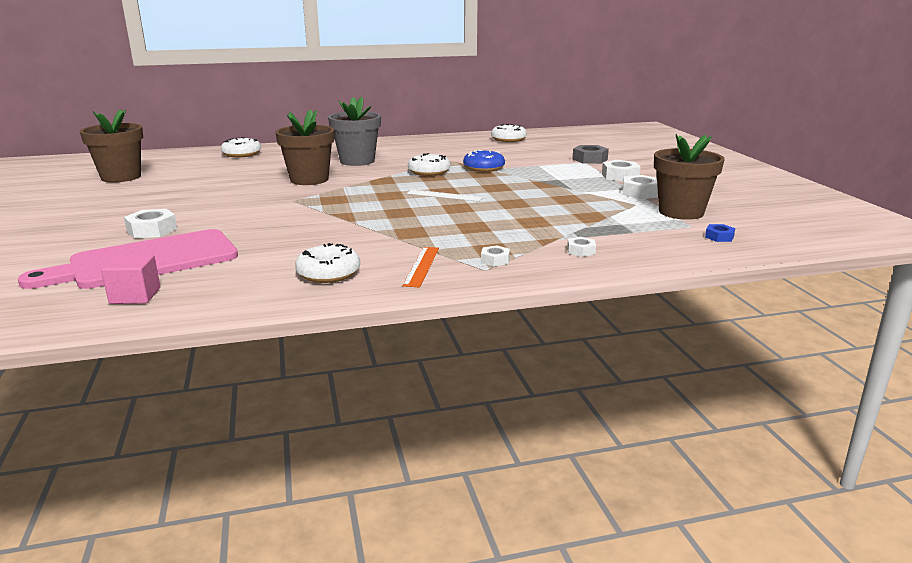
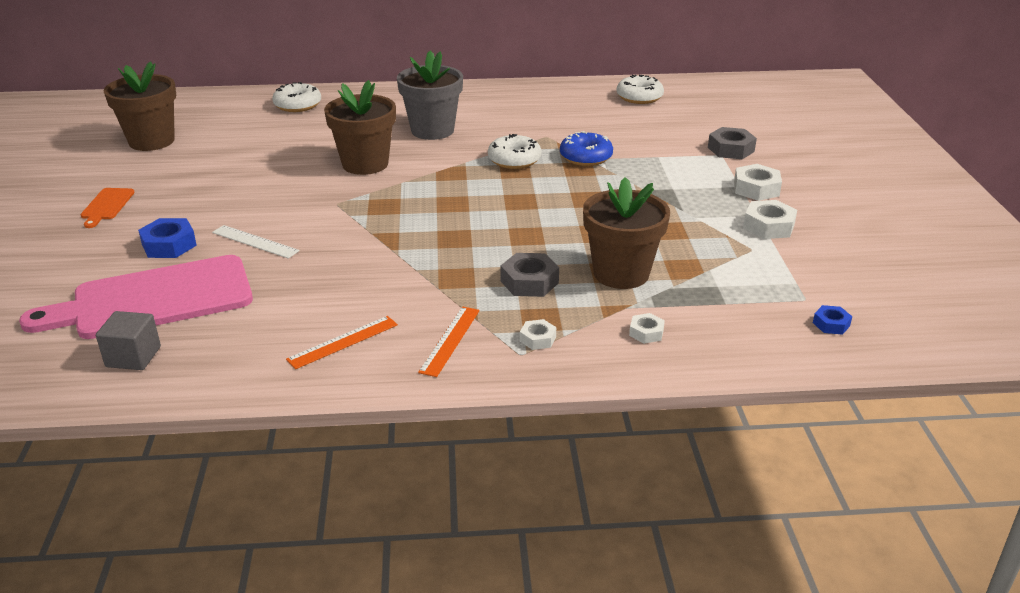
camera: 10 degrees right, 10 degrees up
pink cube [101,254,160,304] -> grey cube [96,311,161,370]
white nut [124,209,177,238] -> blue nut [138,218,197,258]
white donut [295,243,360,283] -> orange ruler [286,316,398,369]
white ruler [407,190,483,201] -> white ruler moved to [212,225,300,259]
brown flower pot [654,134,725,220] -> brown flower pot moved to [583,177,670,289]
none -> orange cutting board [81,188,135,228]
none -> grey nut [501,253,559,297]

